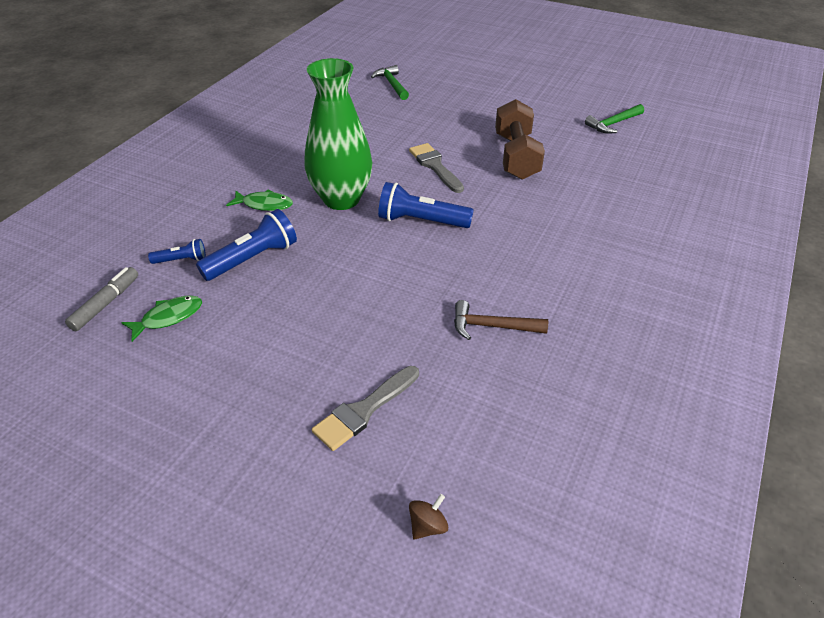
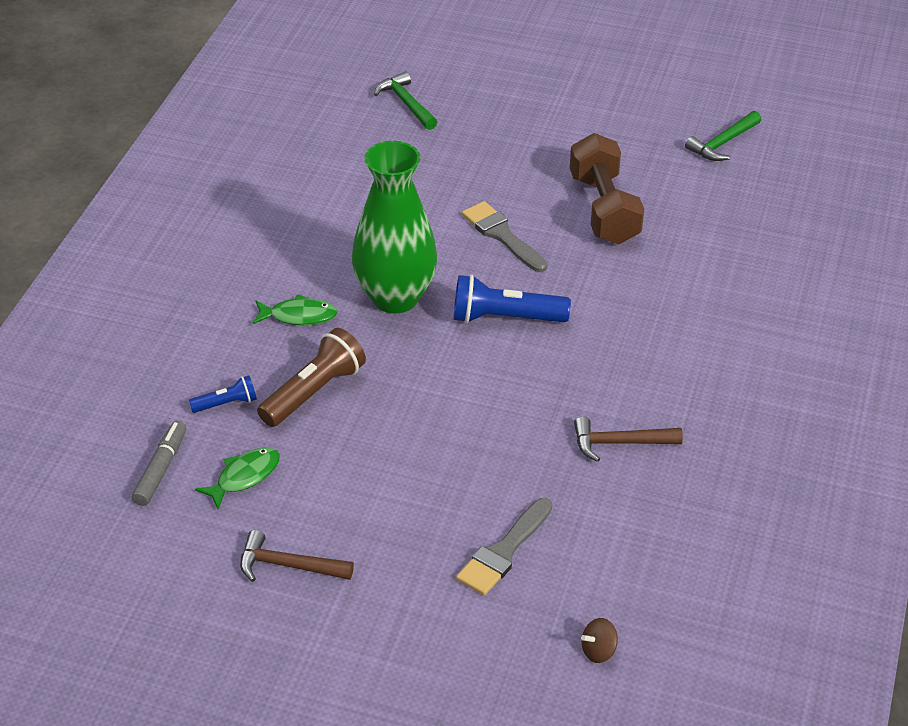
camera: 10 degrees left, 0 degrees up
blue flashlight [196,209,297,281] -> brown flashlight [257,328,366,427]
brown spinning top [409,494,448,539] -> brown spinning top turned 150 degrees counterclockwise [581,618,618,663]
none -> brown hammer [240,530,354,582]

